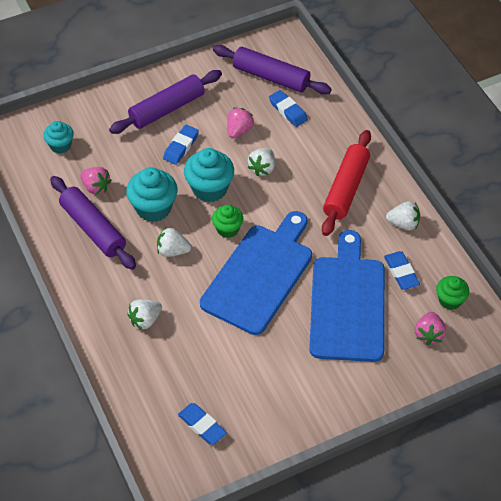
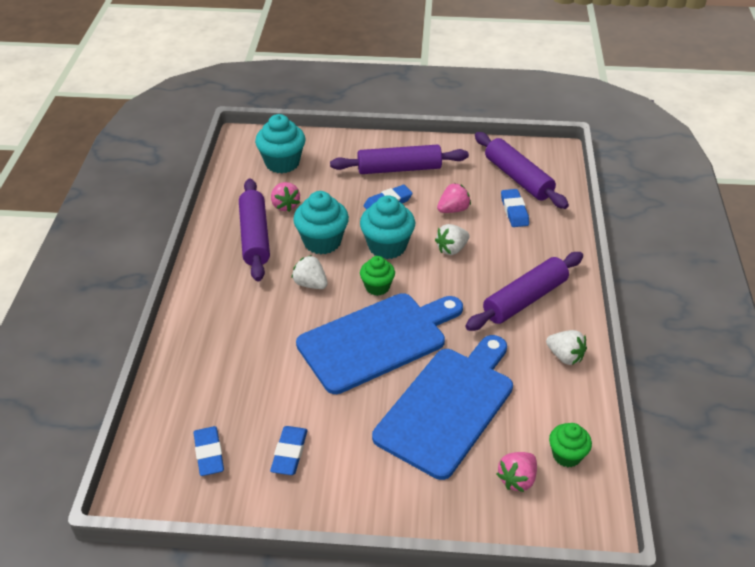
camera: 30 degrees right, 10 degrees down
turquoise cupcake [43,121,74,154] -> turquoise cupcake [255,114,305,173], size x1.63
white strawberry [127,299,162,330] -> none
red rolling pin [322,130,371,236] -> purple rolling pin [465,252,583,331]
blue eraser [384,251,420,290] -> blue eraser moved to [270,426,308,475]

